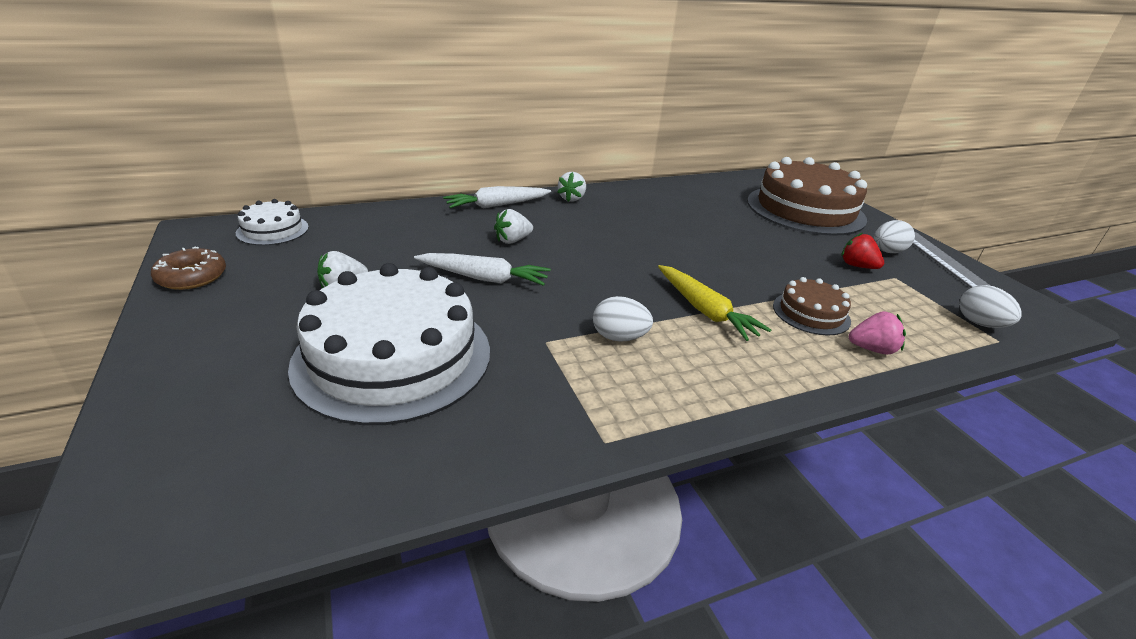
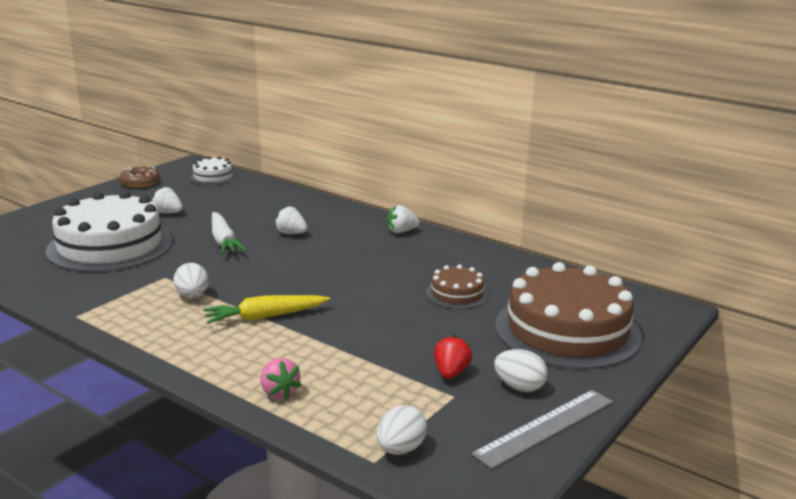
camera: 60 degrees right, 10 degrees down
white carrot [443,186,551,209] -> none
yellow carrot [658,265,771,341] -> yellow carrot turned 45 degrees clockwise [203,295,330,324]
brown cake [773,277,851,335] -> brown cake moved to [426,264,489,309]

